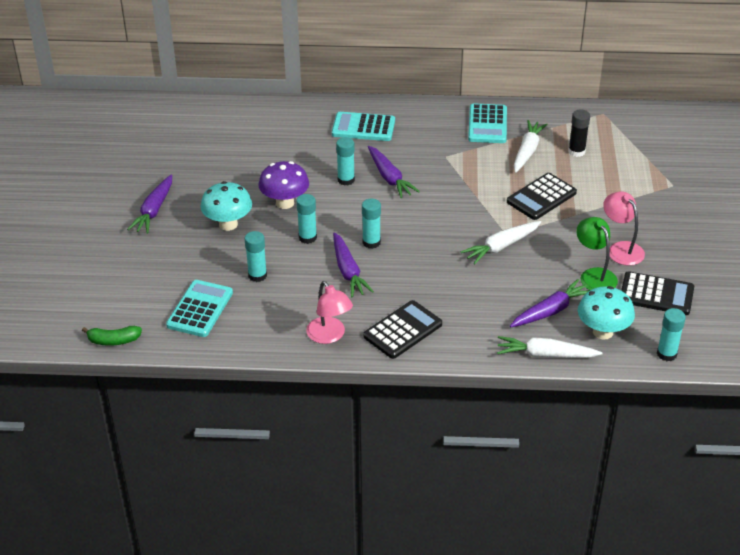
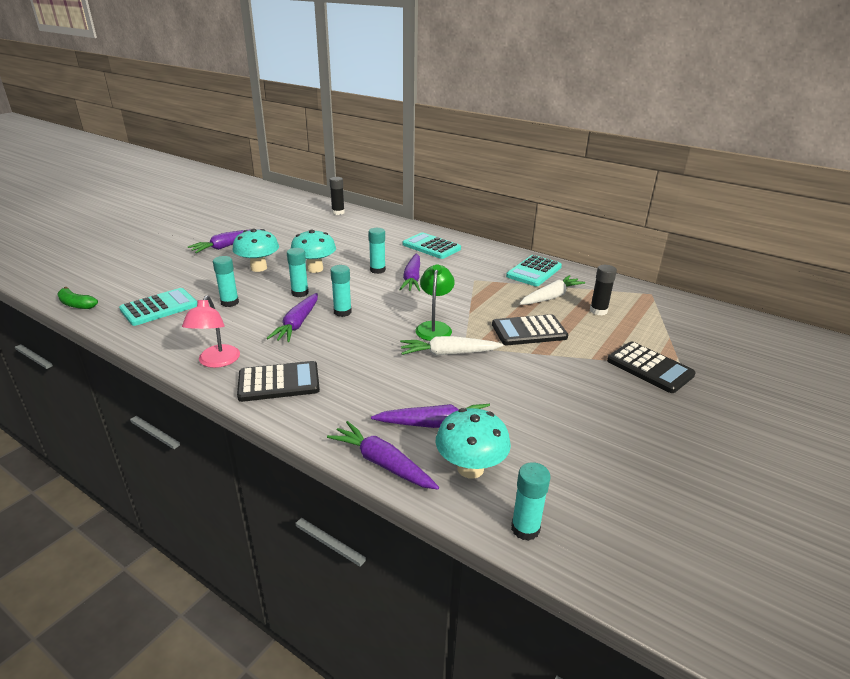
camera: 30 degrees right, 10 degrees down
purple mushroom [259,161,309,209] -> turquoise mushroom [291,229,336,273]
white carrot [497,336,602,358] -> purple carrot [327,421,439,490]
green lamp [576,217,618,290] -> green lamp moved to [416,265,455,341]
pink lamp [603,191,645,266] -> none
black calculator [621,271,694,315] -> black calculator moved to [607,341,696,393]
none -> black glue stick [330,177,345,215]

